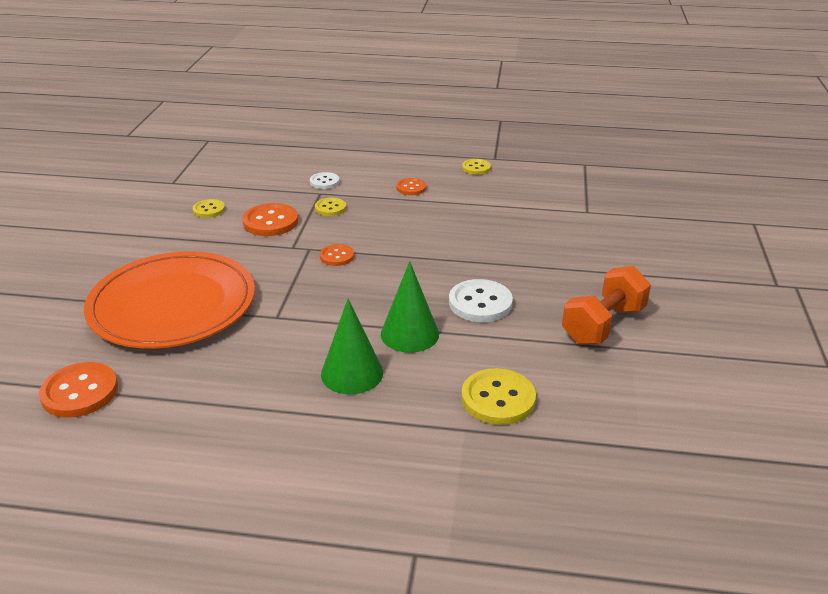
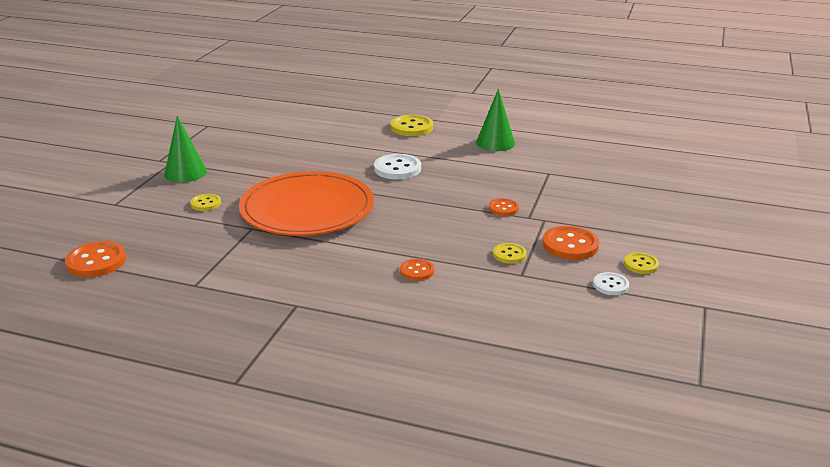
camera: 170 degrees left, 5 degrees down
orange button [39,362,118,417] -> orange button moved to [65,241,126,277]
orange plate [84,251,255,349] -> orange plate moved to [239,171,374,236]
white button [310,172,340,189] -> white button moved to [593,272,629,295]
green cone [381,261,439,353] -> green cone moved to [164,116,207,183]
yellow button [462,159,491,175] -> yellow button moved to [190,194,221,211]
orange dumbbell [562,266,651,345] -> none

